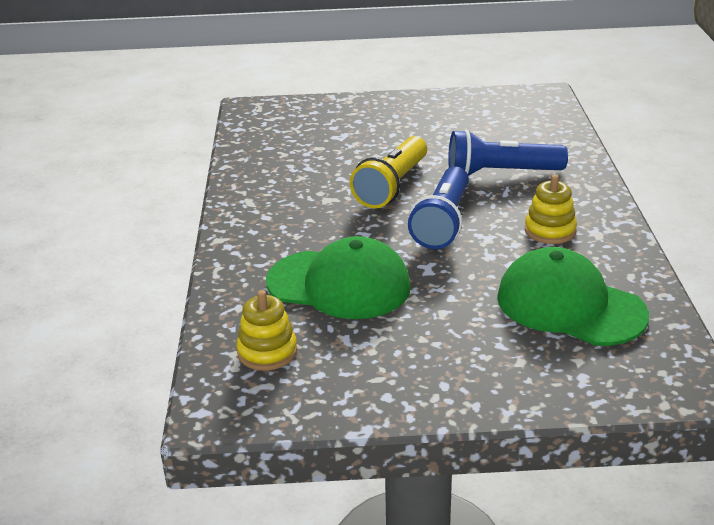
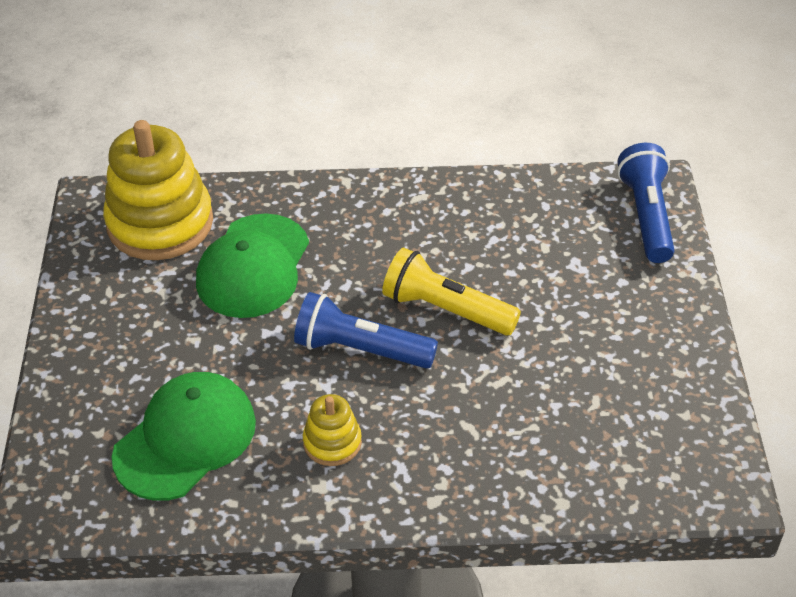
camera: 90 degrees right, 15 degrees up
yellow stacking toy [236,290,297,371] -> yellow stacking toy [103,120,213,260], size x2.10
blue flashlight [448,130,568,176] -> blue flashlight moved to [617,143,674,263]

